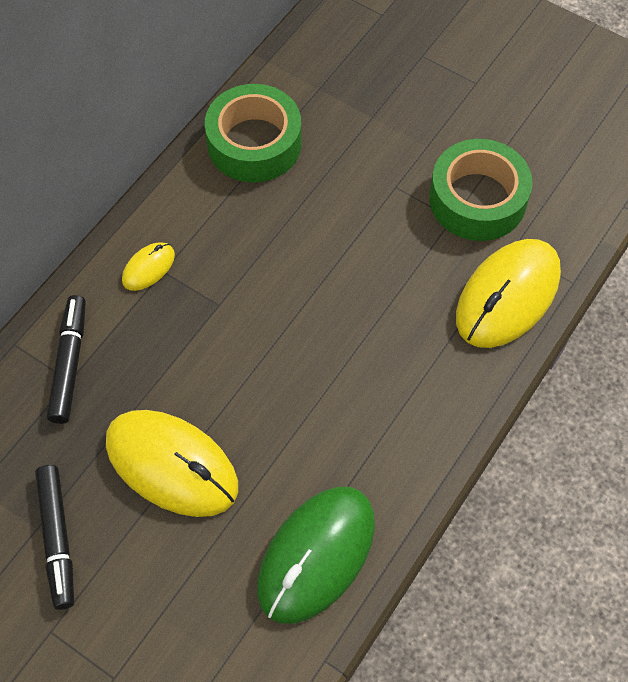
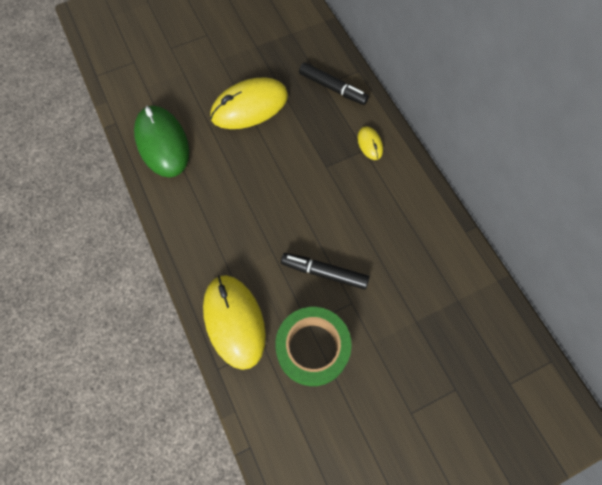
camera: 120 degrees right, 5 degrees up
black marker [35,465,74,610] -> black marker moved to [281,253,369,289]
green tape [205,84,302,182] -> none

